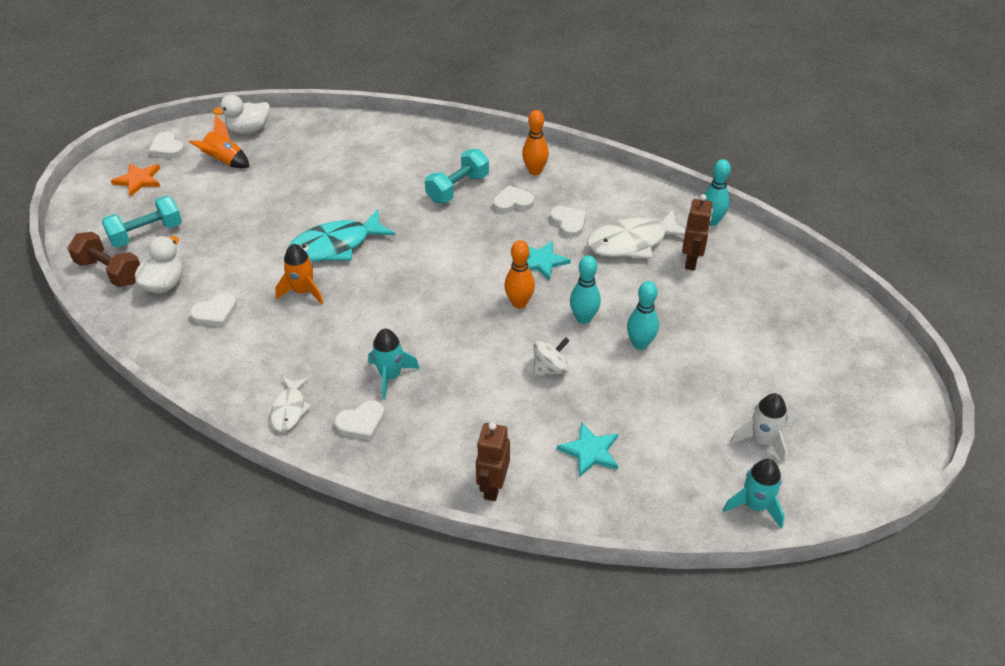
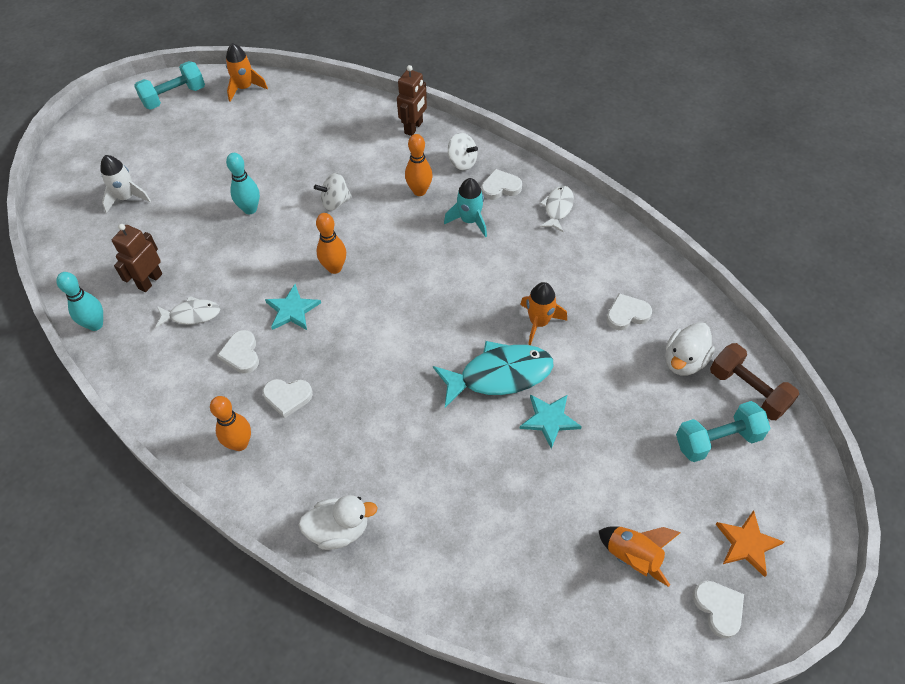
camera: 165 degrees left, 10 degrees up
white duck [213,95,270,134] -> white duck moved to [299,495,378,550]
turquoise dumbbell [425,149,489,203] -> turquoise dumbbell moved to [134,61,205,110]
turquoise star [557,422,618,477] -> turquoise star moved to [520,394,582,449]
turquoise bowling pin [570,256,601,324] -> none
white fish [587,209,686,259] -> white fish [155,296,220,328], size x0.57
turquoise rocket [723,459,785,528] -> orange rocket [226,43,268,102]
white rocket [730,393,788,464] -> white rocket moved to [100,155,151,213]
none -> orange bowling pin [405,134,433,196]
none -> white spinning top [448,133,478,170]

